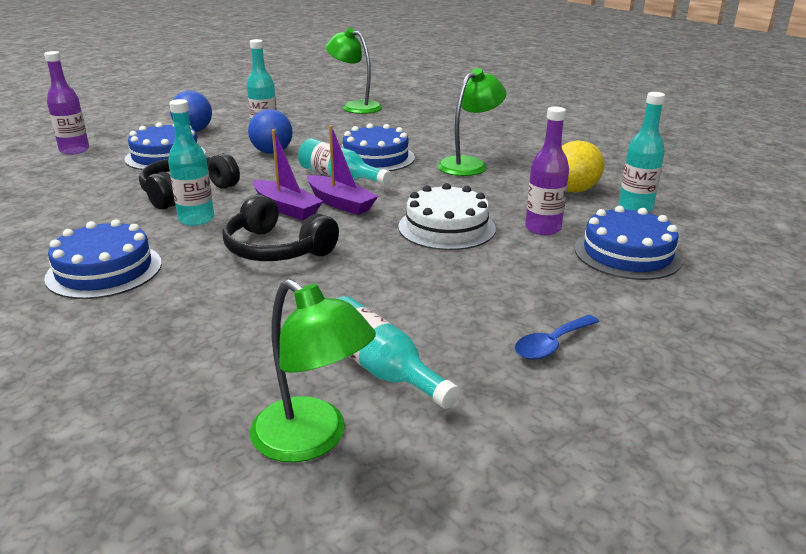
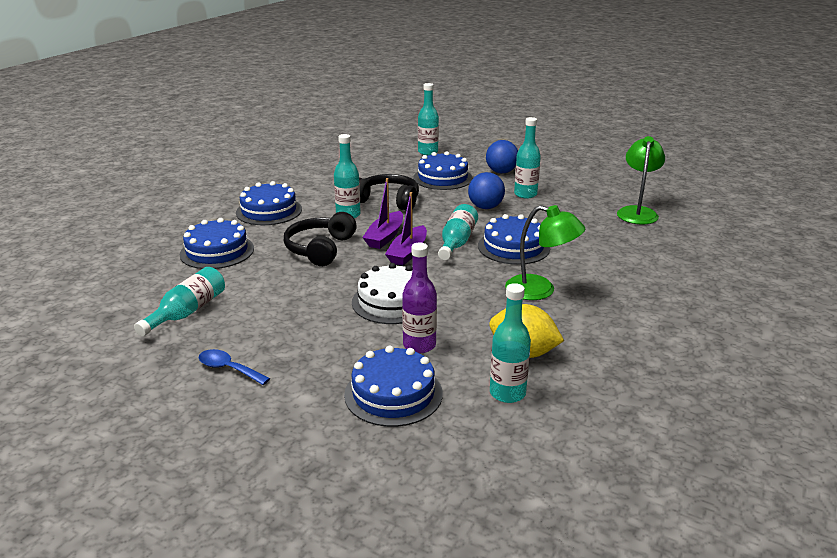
camera: 70 degrees right, 0 degrees up
purple bottle [44,51,89,155] -> turquoise bottle [418,83,439,155]
green lamp [250,279,376,463] -> none
none -> blue cake [180,218,254,269]

